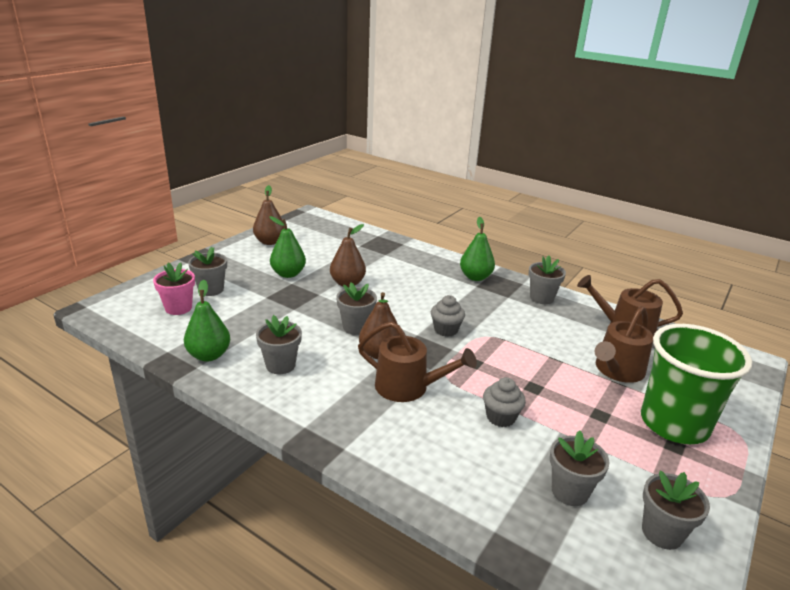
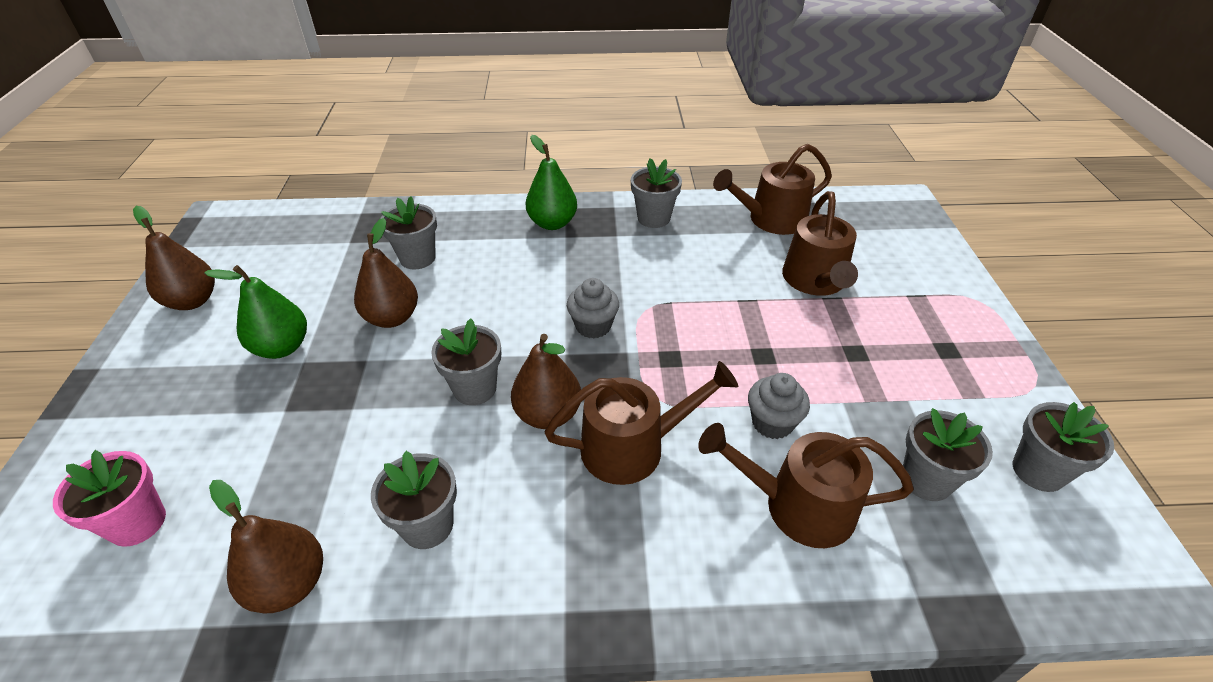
camera: 35 degrees left, 15 degrees up
green pear [184,280,230,362] -> brown pear [209,480,323,614]
grey flower pot [188,247,227,296] -> grey flower pot moved to [380,196,437,269]
green cup [641,324,752,444] -> none
none -> brown watering can [698,423,914,548]

